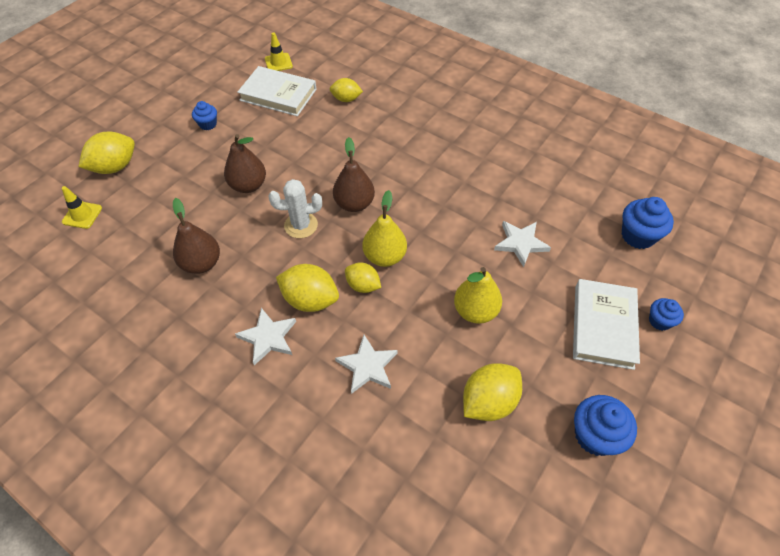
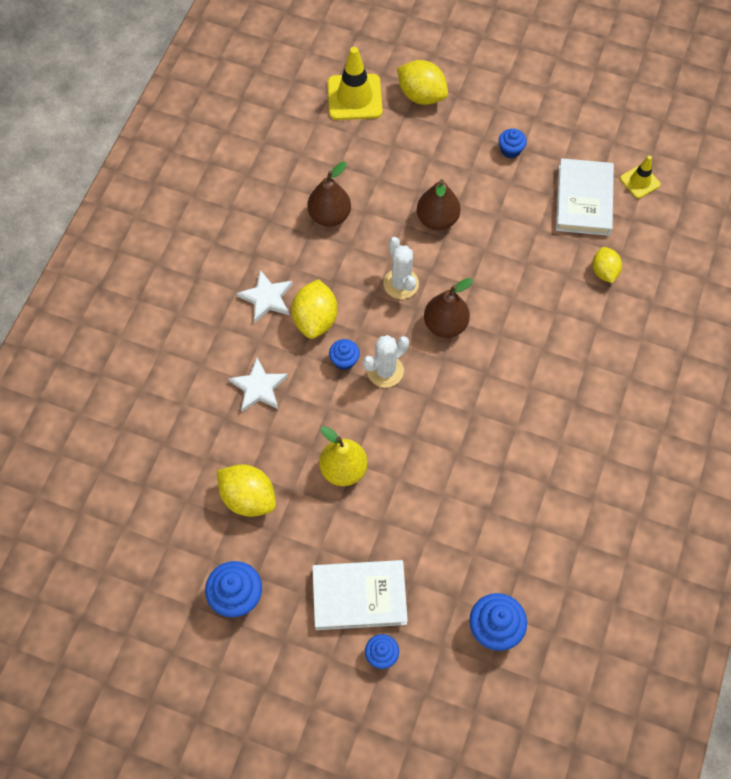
camera: 75 degrees right, 10 degrees up
yellow traffic cone [62,186,102,229] -> yellow traffic cone [328,47,382,120], size x1.77
yellow lemon [345,262,381,293] -> blue cupcake [329,339,360,370]
yellow pear [363,190,407,267] -> white cactus [363,335,409,388]
white star [494,221,551,267] -> none

